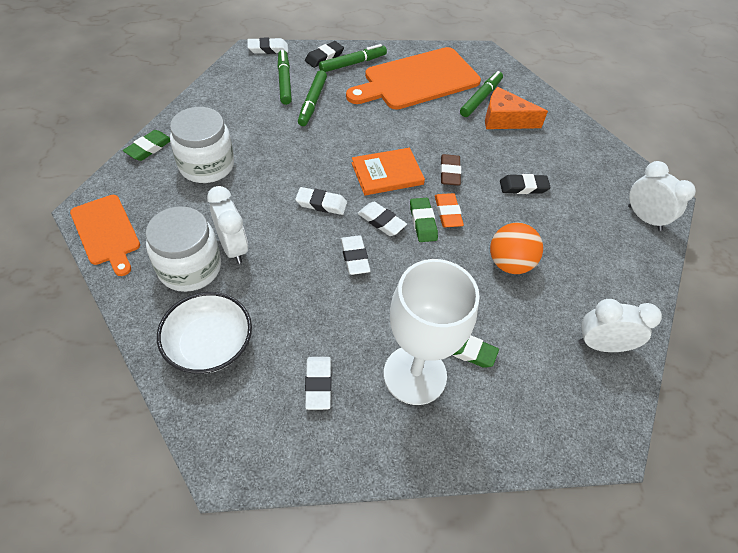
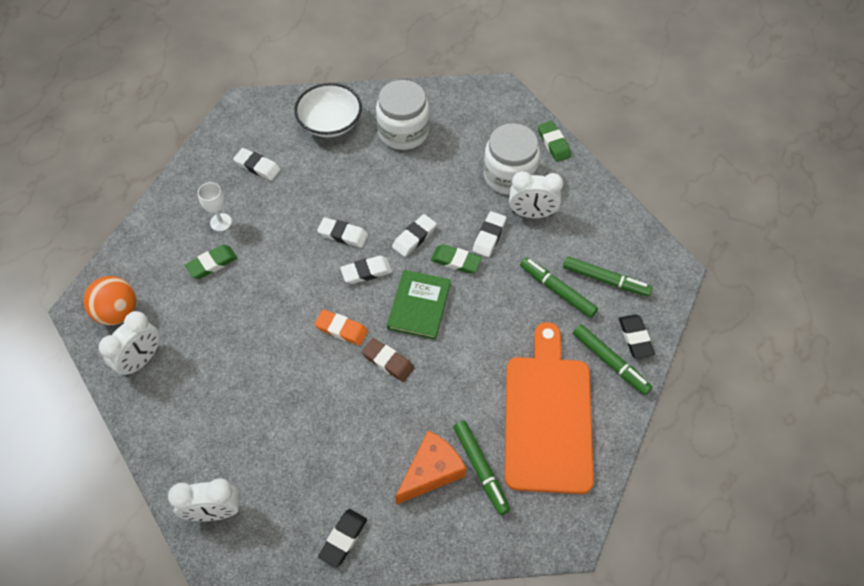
camera: 125 degrees right, 5 degrees up
orange cutting board [70,195,140,276] -> none
white clock [207,186,248,264] -> white clock moved to [509,171,563,218]
white eraser [248,38,288,54] -> white eraser moved to [473,211,507,257]
green marker [319,44,387,72] -> green marker turned 45 degrees counterclockwise [573,324,652,395]
orange book [352,148,425,195] -> green book [387,270,451,340]
white goblet [384,259,480,405] -> white goblet [198,182,232,231], size x0.43
green eraser [410,198,438,242] -> green eraser moved to [431,244,482,274]
orange ball [490,223,543,274] -> orange ball moved to [83,276,136,325]
black eraser [500,174,551,194] -> black eraser moved to [318,509,367,568]

